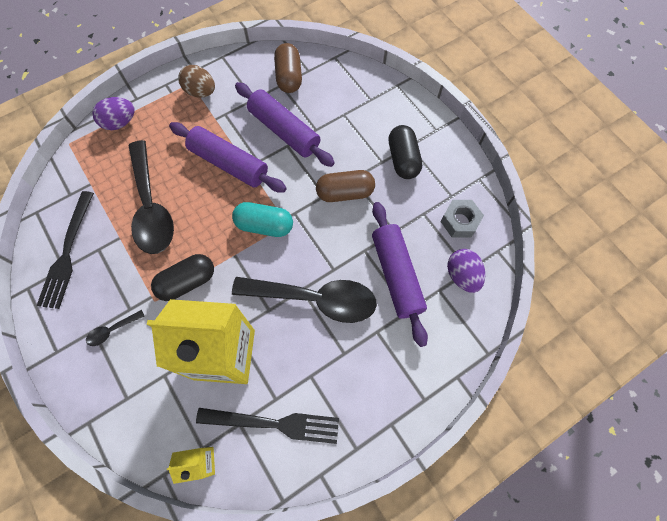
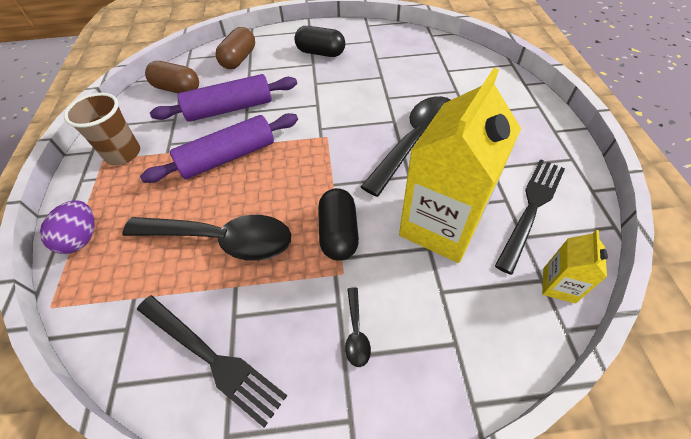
camera: 60 degrees left, 15 degrees down
brown egg [178,65,215,97] -> brown cup [64,93,140,165]
turquoise capsule [232,202,293,237] -> none
brown capsule [316,170,375,202] -> brown capsule moved to [216,27,255,69]
purple rolling pin [372,202,428,347] -> none
grey nut [441,200,484,237] -> none
purple egg [447,249,485,293] -> none

